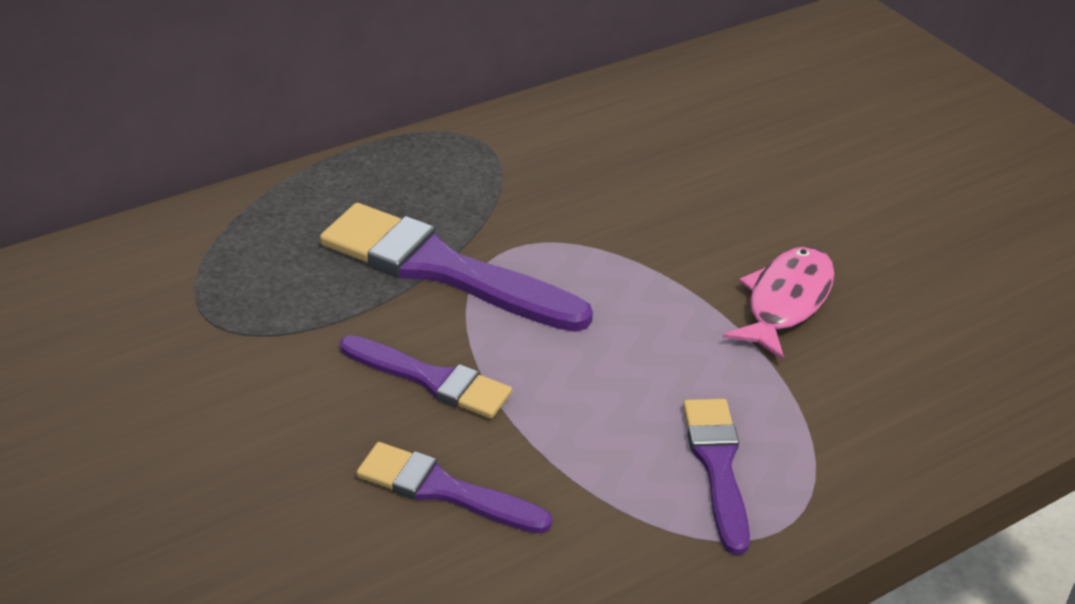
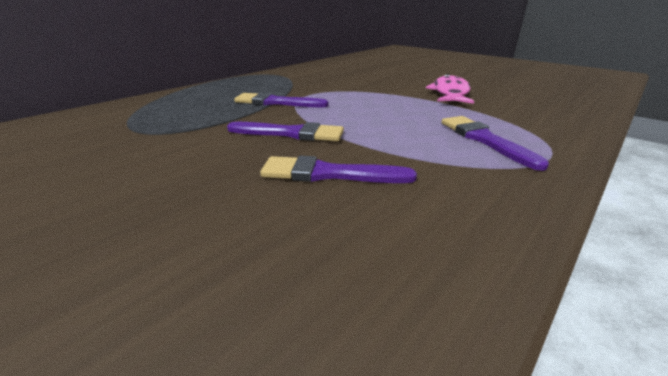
camera: 15 degrees left, 10 degrees down
purple brush [320,203,593,332] -> purple brush [234,92,328,107], size x0.59

